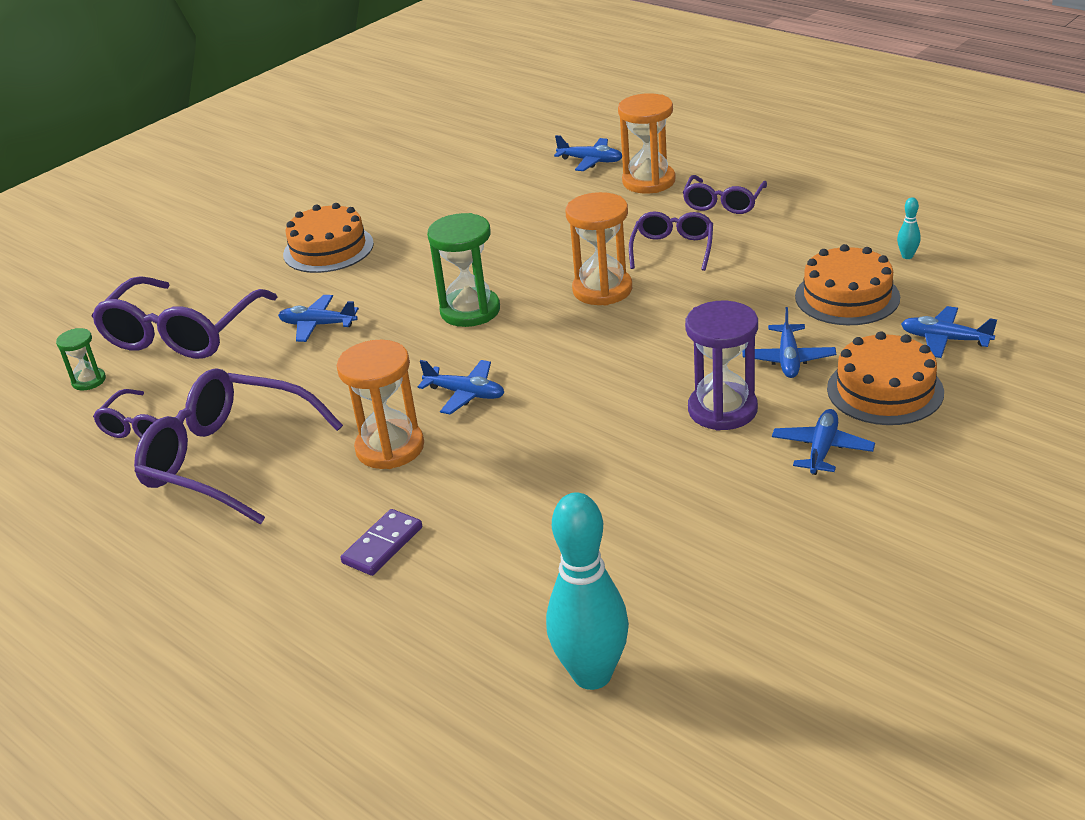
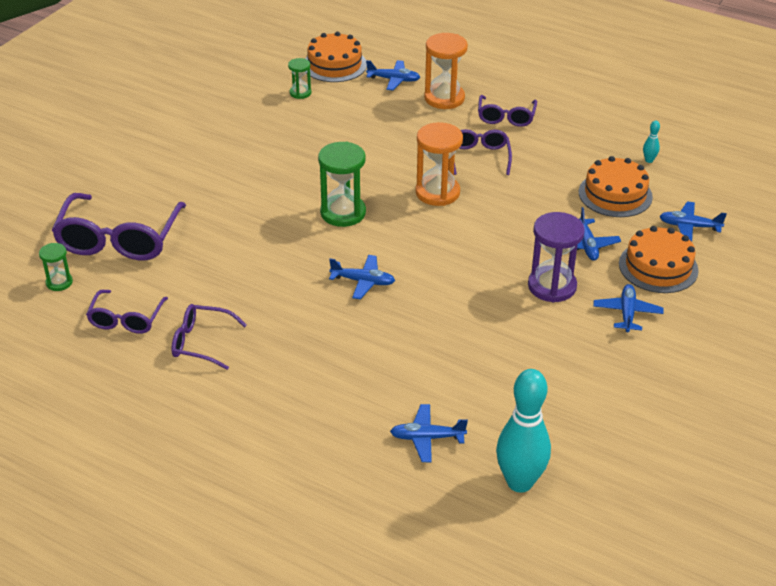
camera: 15 degrees left, 5 degrees up
purple glasses [134,368,343,524] -> purple glasses [171,304,247,370], size x0.56
blue plane [278,295,359,342] -> blue plane moved to [390,404,468,462]
orange cake [283,203,374,273] -> orange cake moved to [305,32,367,82]
orange hourglass [337,340,424,469] -> none
purple domino [341,509,422,576] -> none
none -> green hourglass [288,58,311,99]

